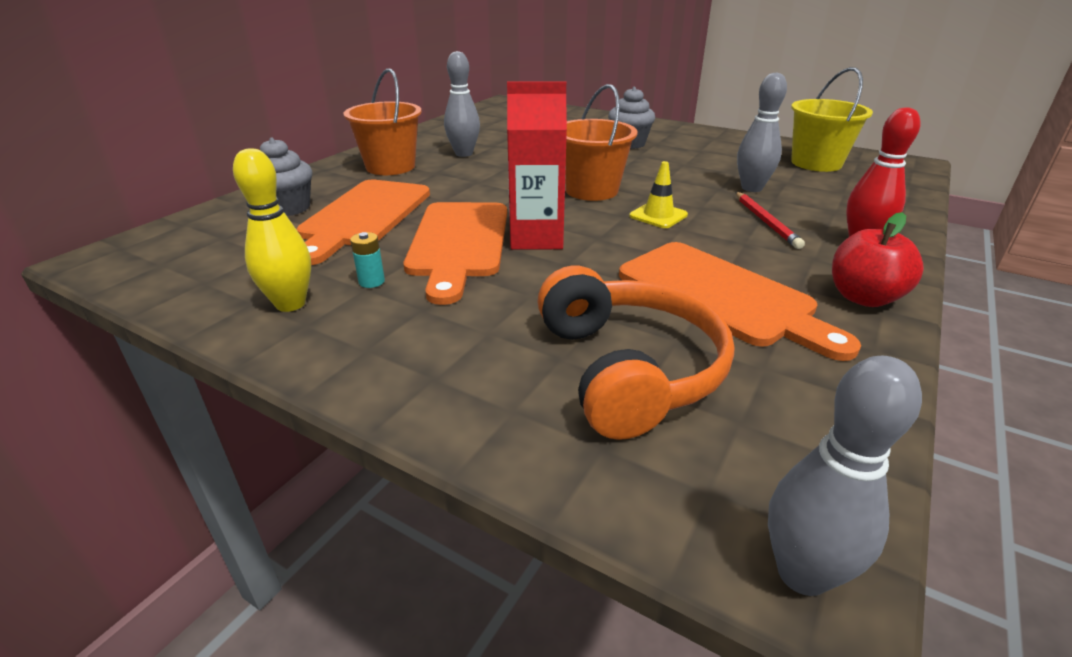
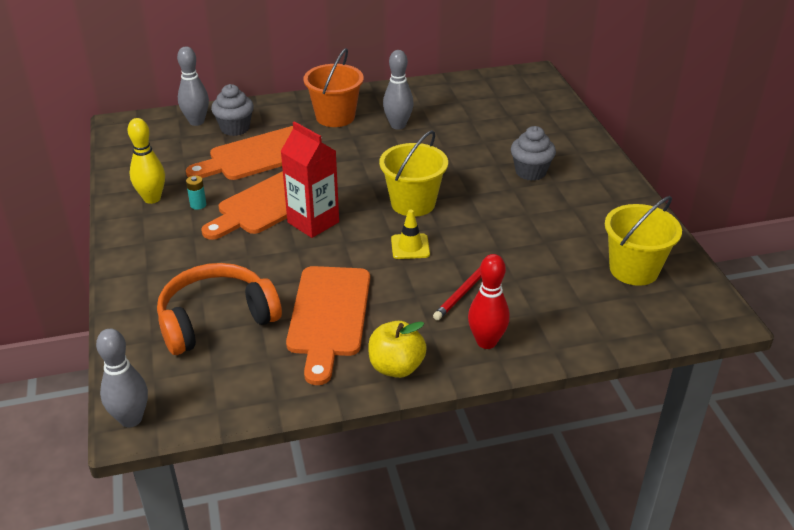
camera: 45 degrees right, 5 degrees up
orange headphones [537,266,735,440] -> orange headphones turned 150 degrees counterclockwise [157,263,282,355]
orange bucket [565,84,638,201] -> yellow bucket [379,130,448,217]
grey bowling pin [737,72,787,192] -> grey bowling pin moved to [177,46,209,126]
red apple [832,212,924,307] -> yellow apple [368,321,427,378]

